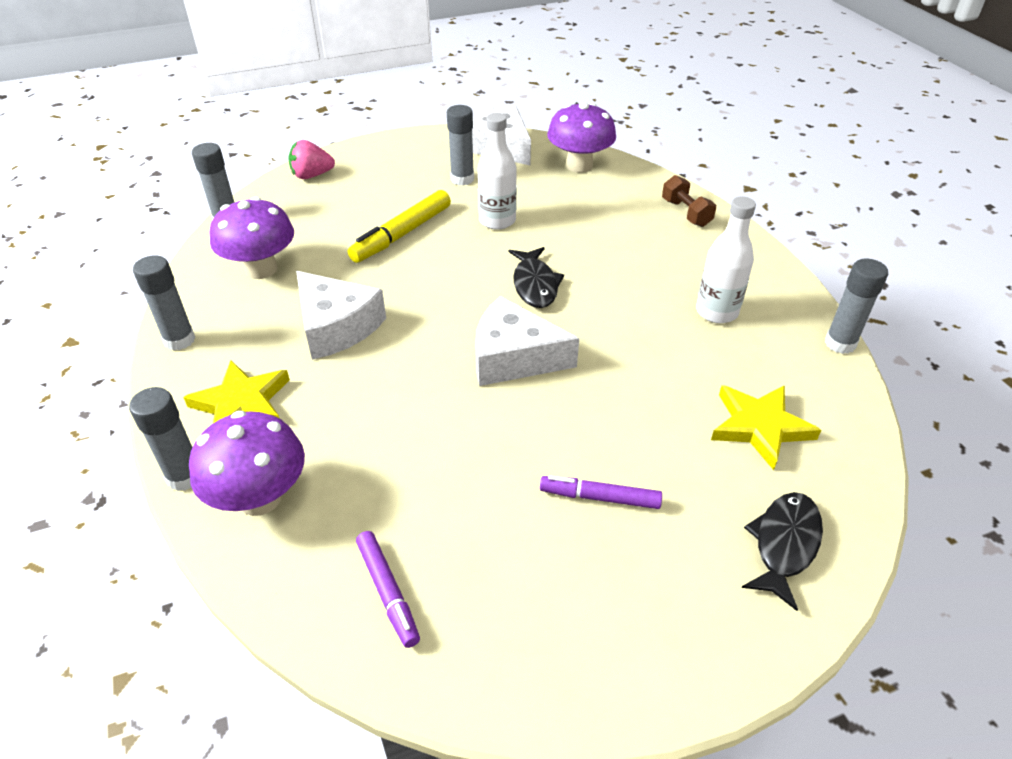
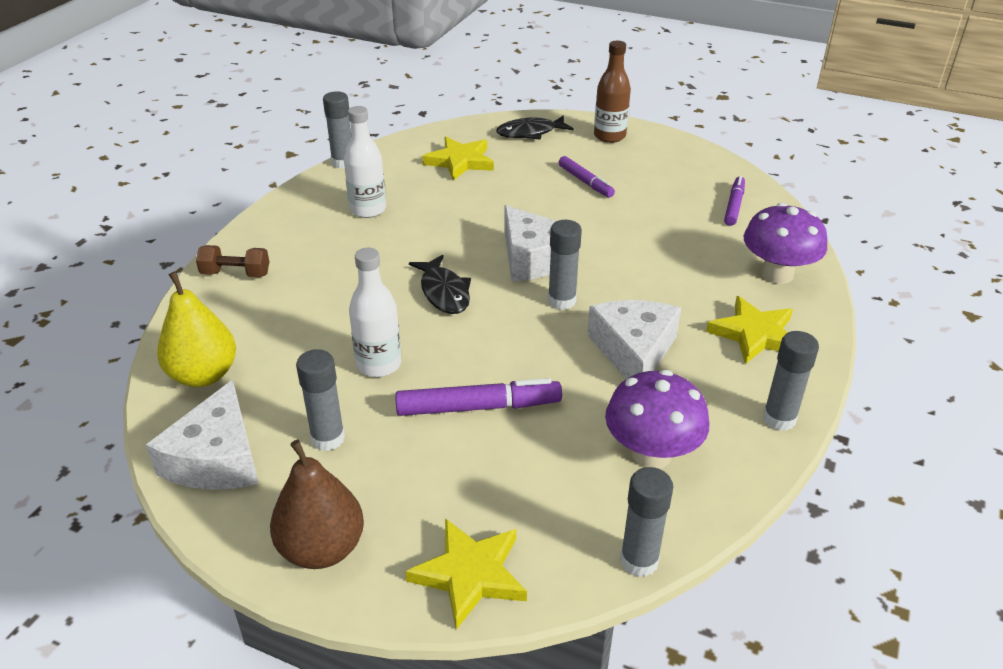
camera: 135 degrees left, 5 degrees down
grey glue stick [129,387,193,491] -> grey glue stick moved to [548,220,582,310]
pink strawberry [288,140,335,179] -> yellow star [405,518,527,630]
yellow marker [348,190,451,263] -> purple marker [395,378,562,416]
black fish [509,247,564,308] -> black fish turned 120 degrees clockwise [409,255,471,314]
purple mushroom [547,102,616,173] -> yellow pear [157,271,236,387]
brown dumbbell [662,175,716,227] -> brown dumbbell turned 75 degrees clockwise [196,245,269,277]
none -> brown pear [270,440,364,569]
none -> brown bottle [594,41,631,143]

